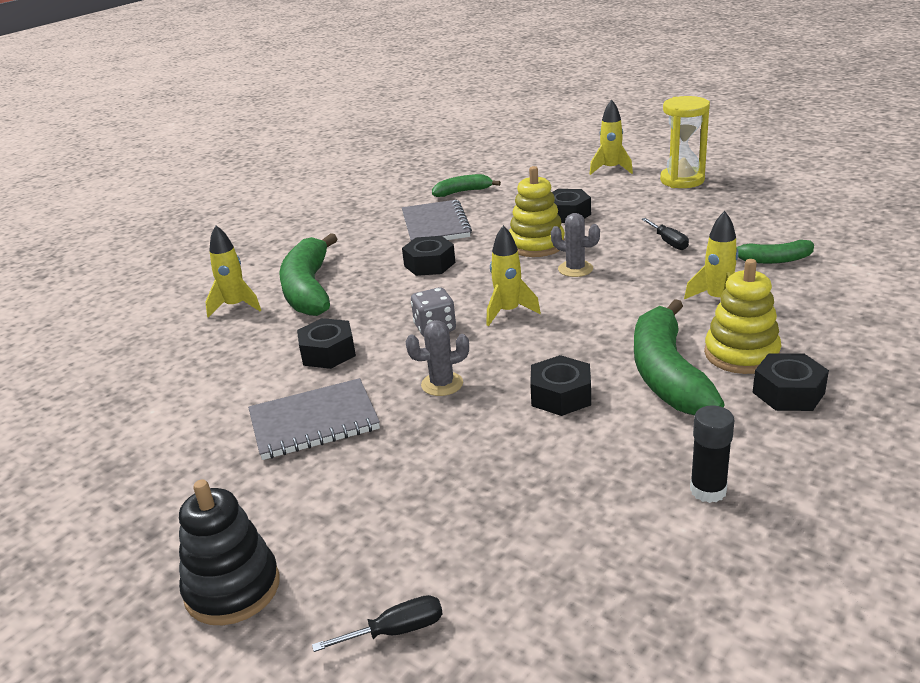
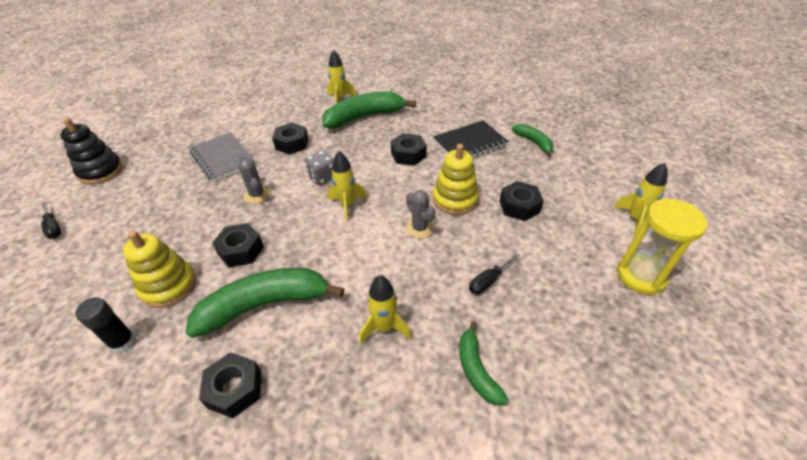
camera: 70 degrees right, 15 degrees up
grey notebook [402,200,472,241] -> black notebook [433,120,508,157]
grey cactus [551,213,600,277] -> grey cactus turned 45 degrees counterclockwise [406,190,435,238]
yellow stacking toy [704,259,781,374] -> yellow stacking toy moved to [123,231,196,308]

